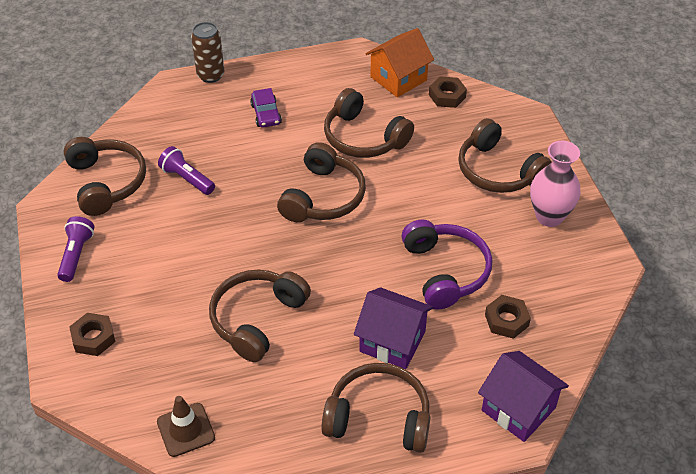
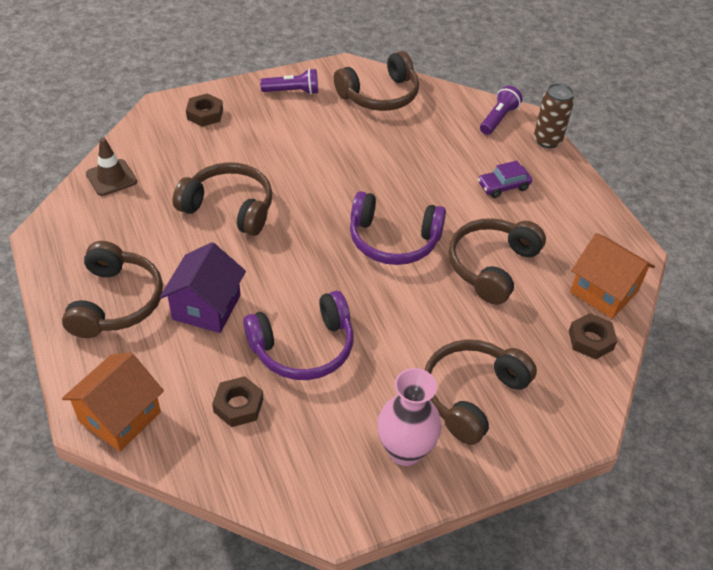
camera: 80 degrees right, 0 degrees up
purple flashlight [158,146,215,195] -> purple flashlight moved to [480,86,522,135]
brown headphones [277,142,366,222] -> purple headphones [350,191,446,265]
purple house [478,351,569,442] -> orange house [62,352,164,452]

